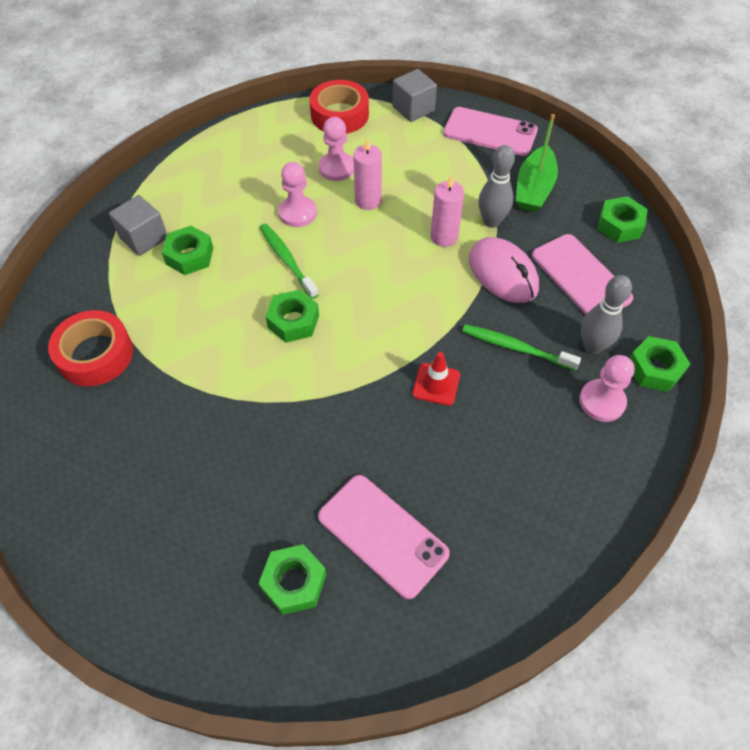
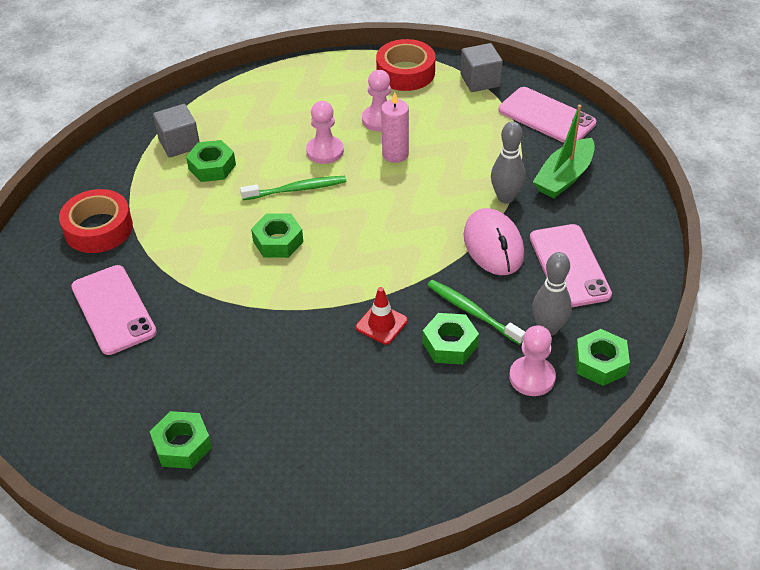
camera: 20 degrees right, 10 degrees down
green toothbrush [259,224,319,299] -> green toothbrush turned 90 degrees clockwise [240,176,346,200]
pink phone [318,475,450,599] -> pink phone moved to [71,265,157,355]
pink candle [431,175,464,247] -> none
green nut [597,196,648,243] -> green nut moved to [423,313,479,364]

